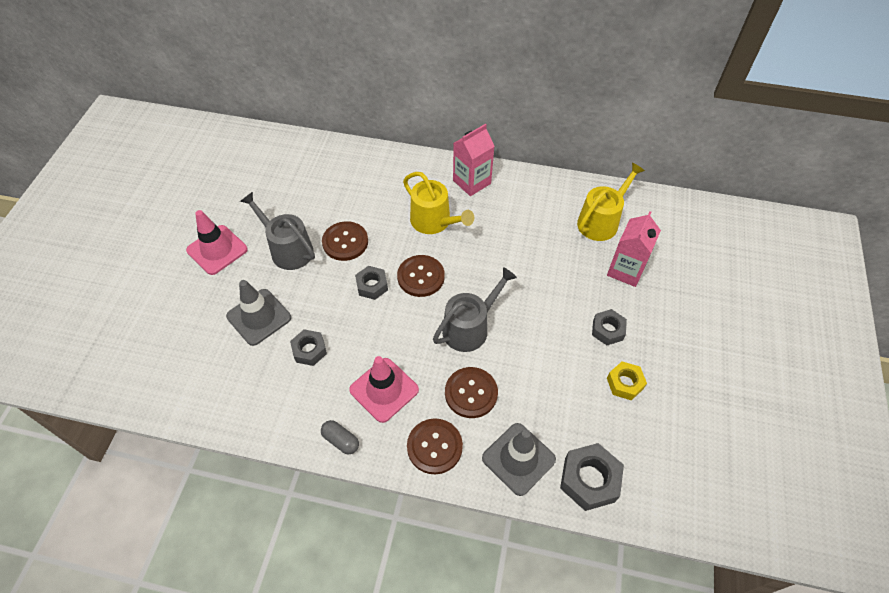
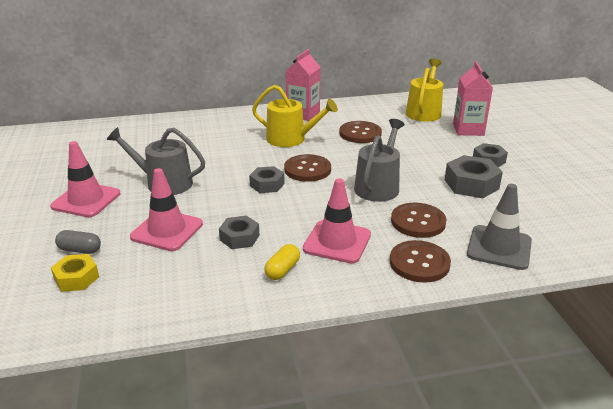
camera: 25 degrees left, 25 degrees down
grey traffic cone [226,280,291,346] -> pink traffic cone [130,168,203,251]
grey capsule [321,420,359,454] -> grey capsule moved to [55,230,101,254]
brown button [322,221,368,261] -> brown button moved to [339,121,382,143]
grey nut [560,443,624,511] -> grey nut moved to [445,155,503,198]
yellow nut [607,361,647,401] -> yellow nut moved to [51,254,99,292]
none -> yellow capsule [264,244,300,280]

